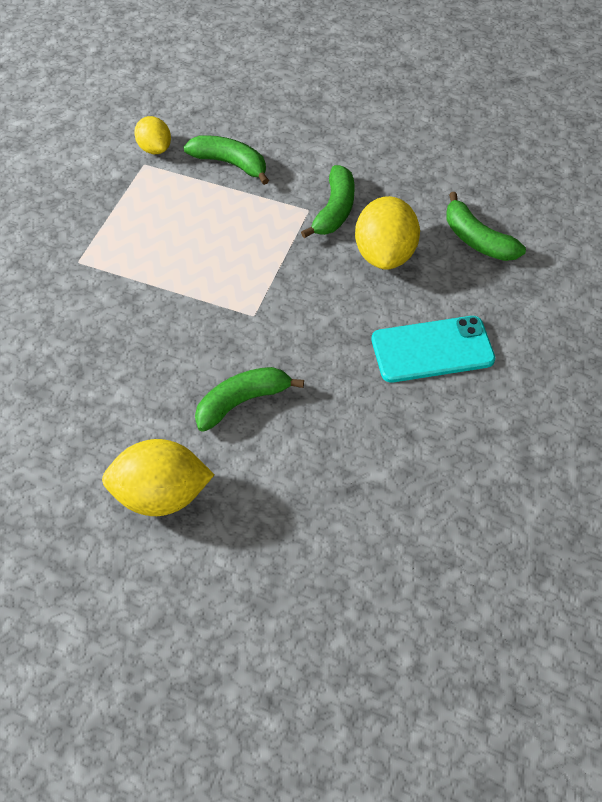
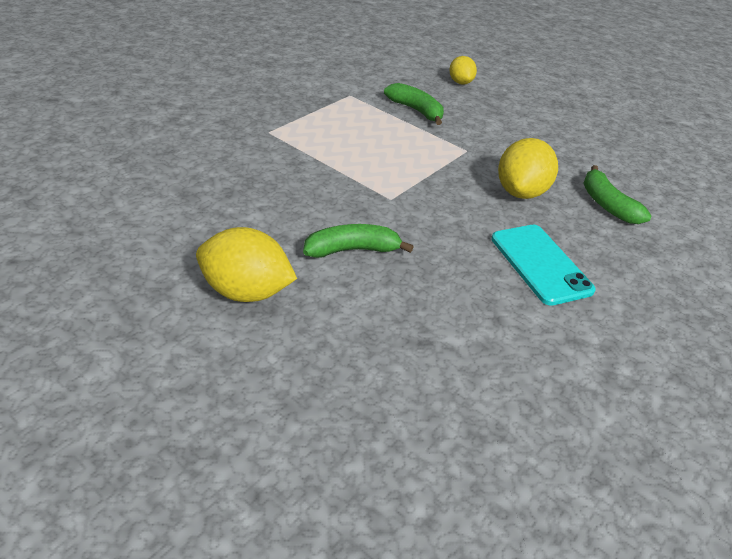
camera: 15 degrees right, 15 degrees down
yellow lemon [134,116,171,154] -> yellow lemon moved to [449,56,477,85]
green banana [301,165,355,238] -> none
turquoise phone [372,316,495,383] -> turquoise phone turned 60 degrees clockwise [491,225,596,306]

